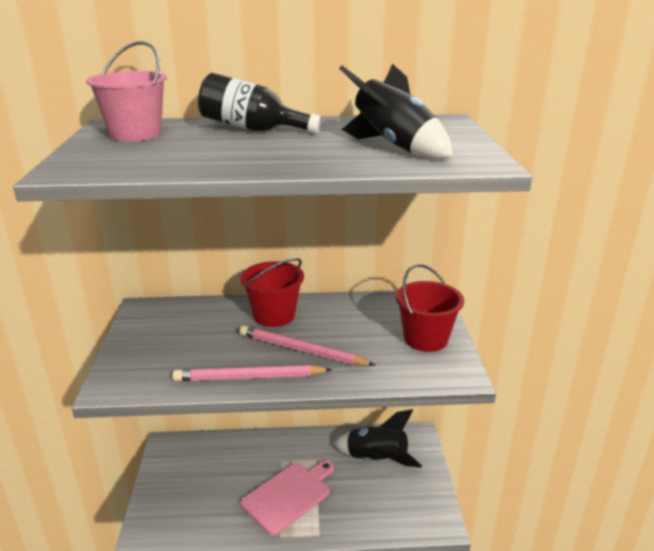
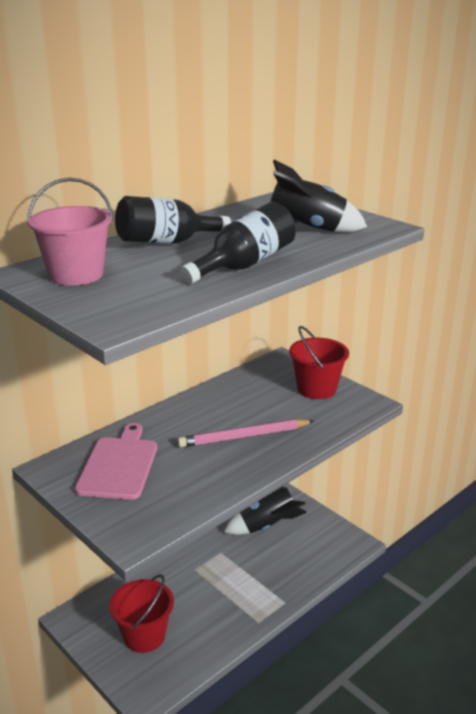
camera: 40 degrees left, 0 degrees up
pink pencil [172,365,332,381] -> none
red bucket [240,258,304,327] -> red bucket moved to [110,574,174,653]
pink cutting board [241,460,334,535] -> pink cutting board moved to [75,423,157,500]
none -> black bottle [180,201,296,284]

